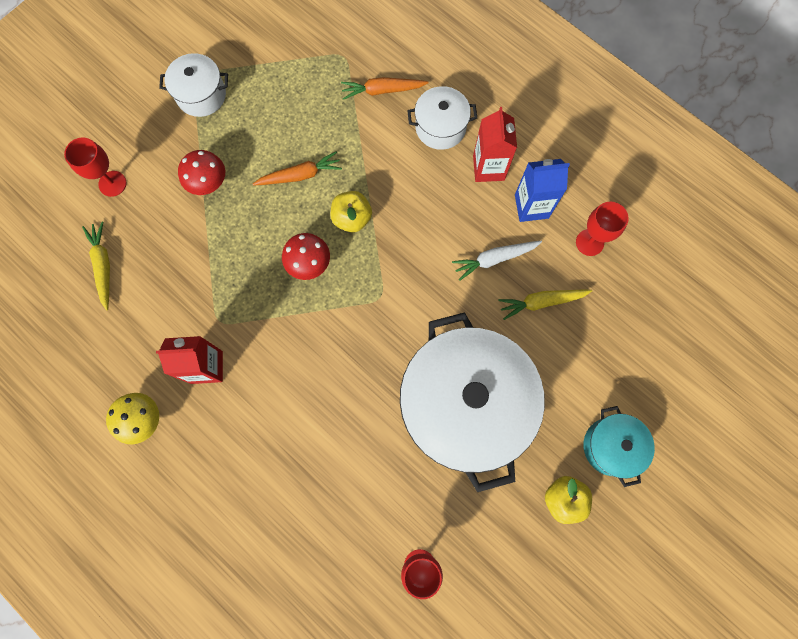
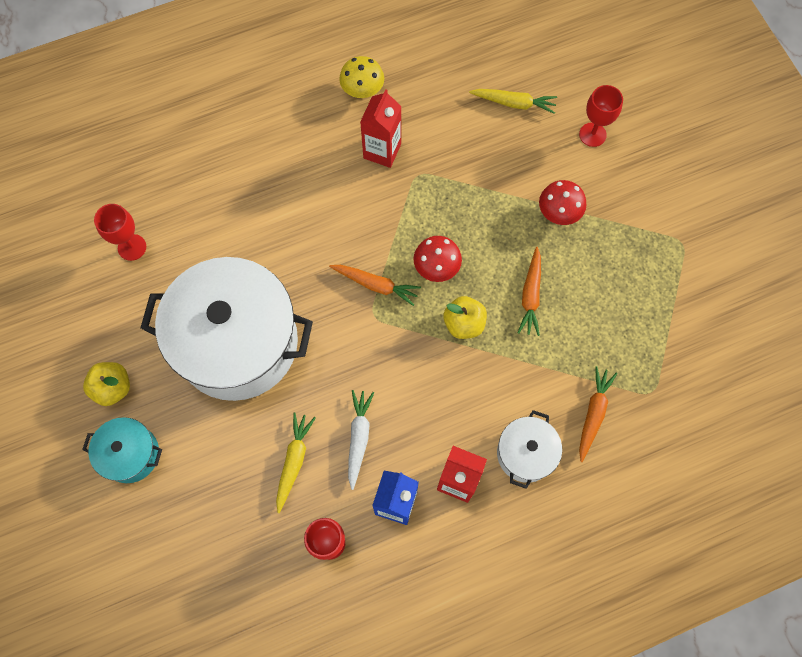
camera: 115 degrees right, 5 degrees down
white pot [159,53,228,117] -> none
none -> orange carrot [329,265,421,306]

